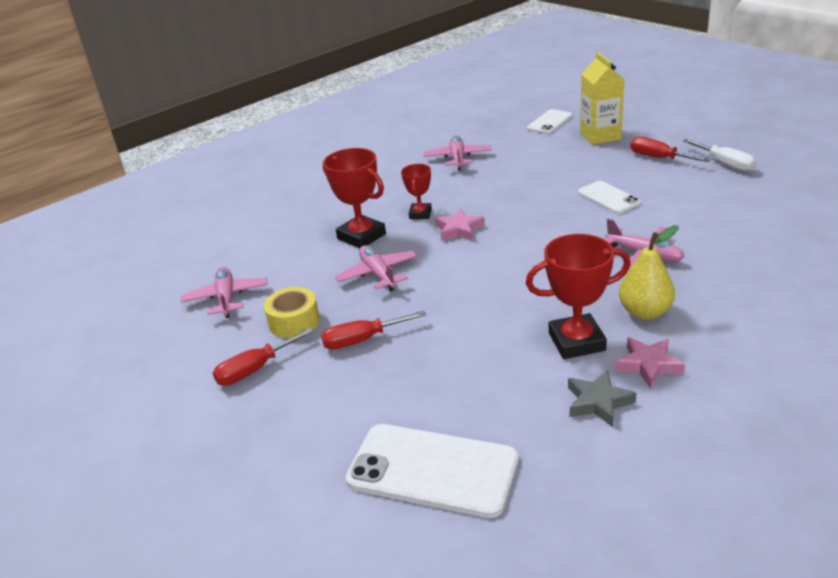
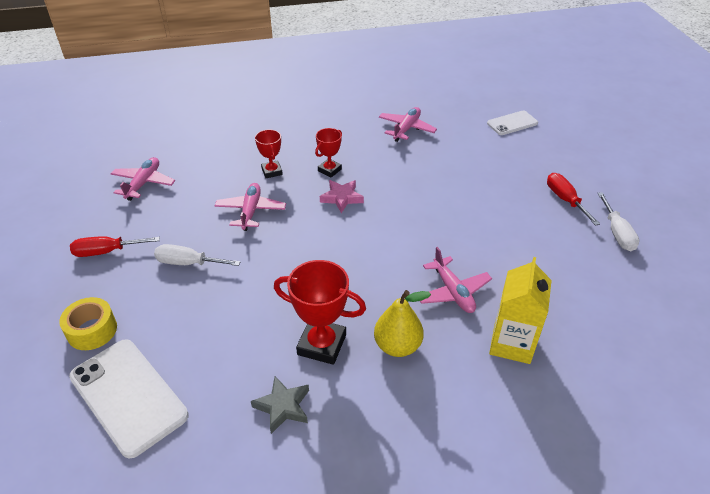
camera: 25 degrees right, 10 degrees up
yellow tape [264,287,320,338] -> yellow tape moved to [59,297,117,350]
red screwdriver [321,311,426,350] -> white screwdriver [154,244,241,266]
red trophy [323,148,386,248] -> red trophy [255,129,283,178], size x0.59
white phone [578,181,641,214] -> none
yellow carton [580,52,624,145] -> yellow carton moved to [489,257,552,364]
pink star [615,337,685,389] -> none

